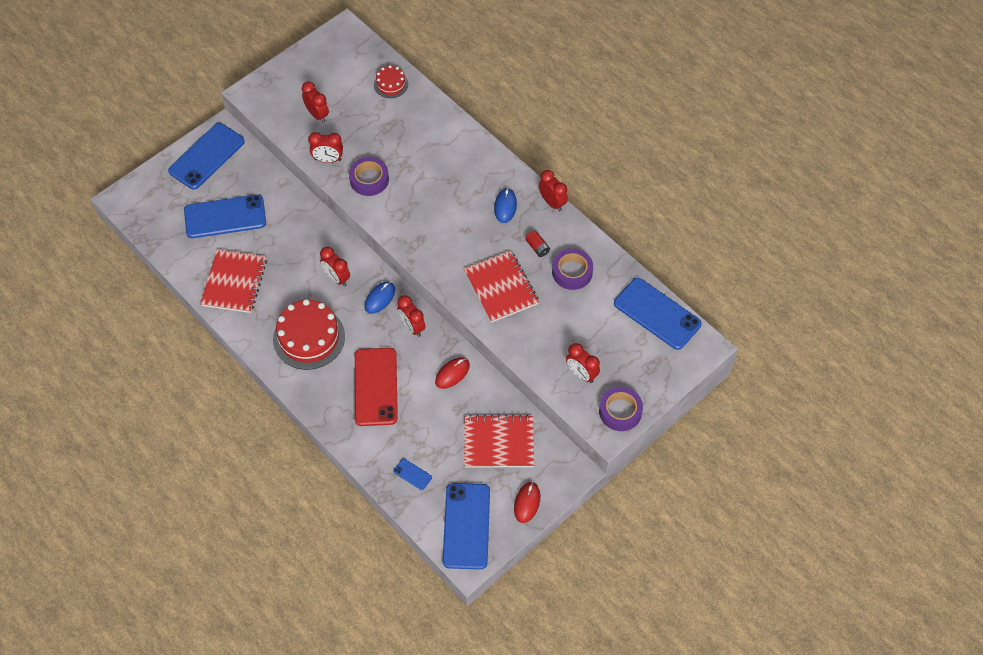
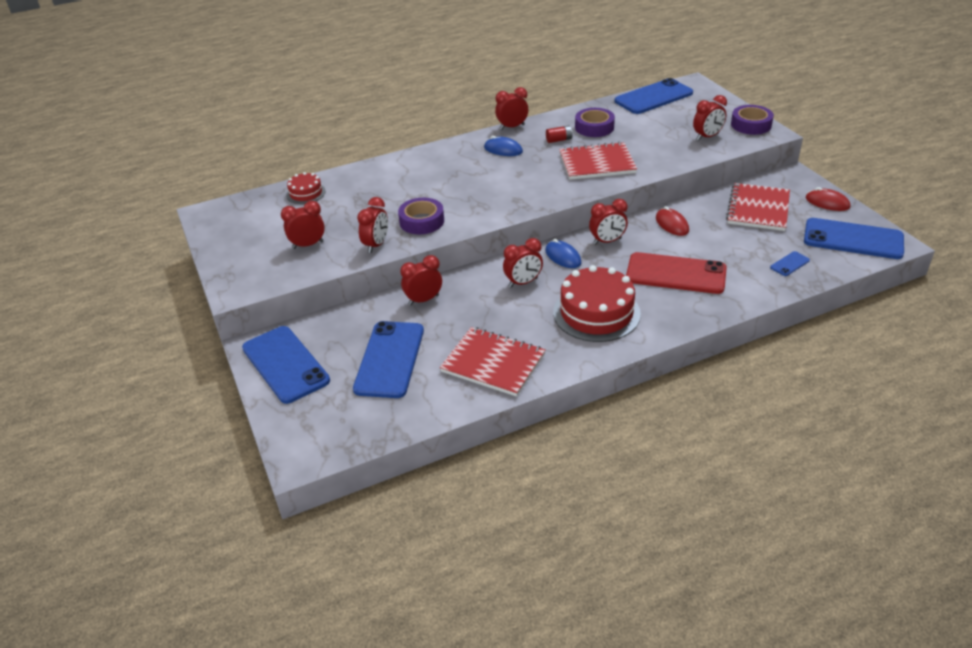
camera: 70 degrees left, 20 degrees down
none -> red clock [400,255,442,305]

